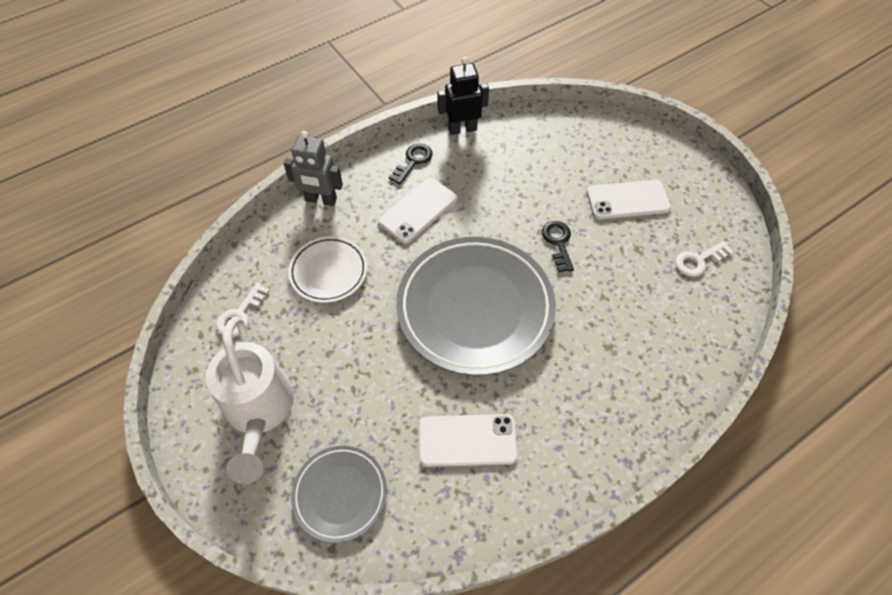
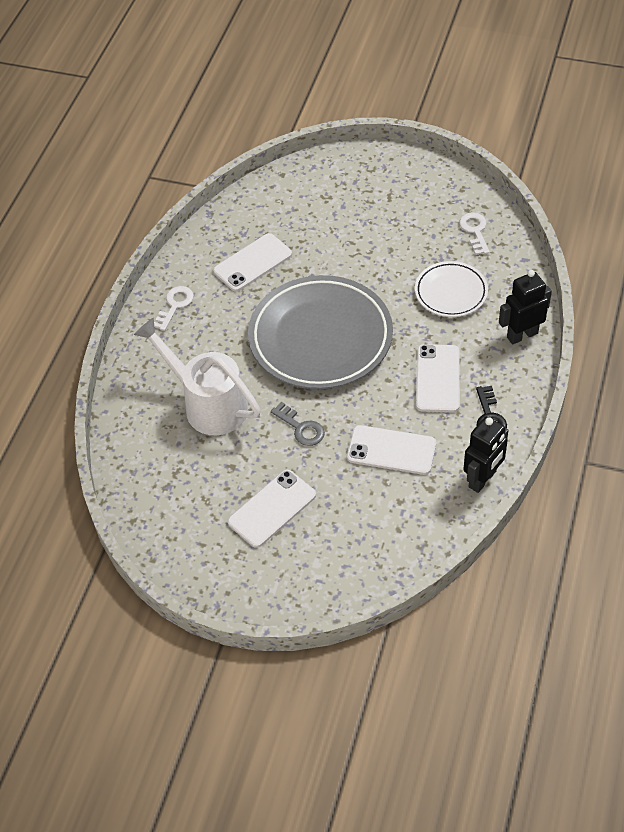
camera: 145 degrees right, 5 degrees down
white watering can [206,316,294,484] -> white watering can moved to [134,318,261,435]
grey robot [284,131,343,206] -> black robot [499,270,552,344]
grey plate [291,446,387,543] -> none
black key [542,221,574,272] -> grey key [271,402,325,446]
white key [675,241,734,277] -> white key moved to [154,286,194,331]
none -> white phone [347,425,436,475]

